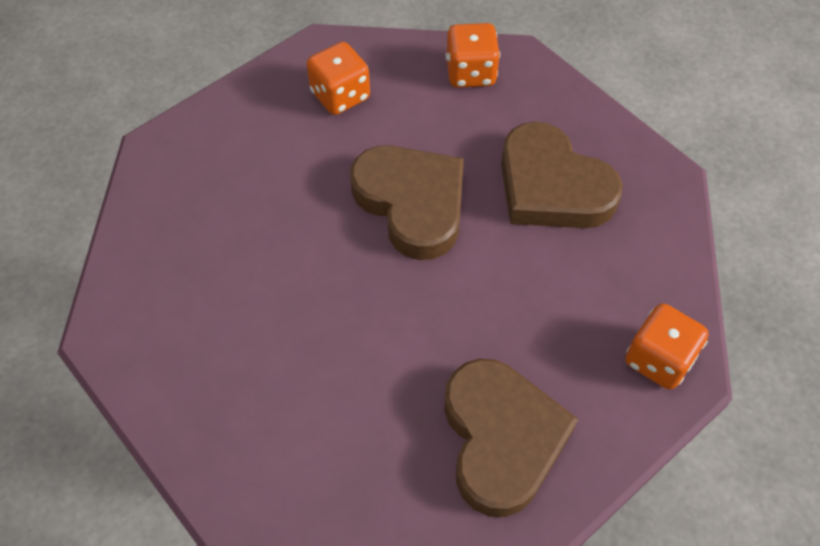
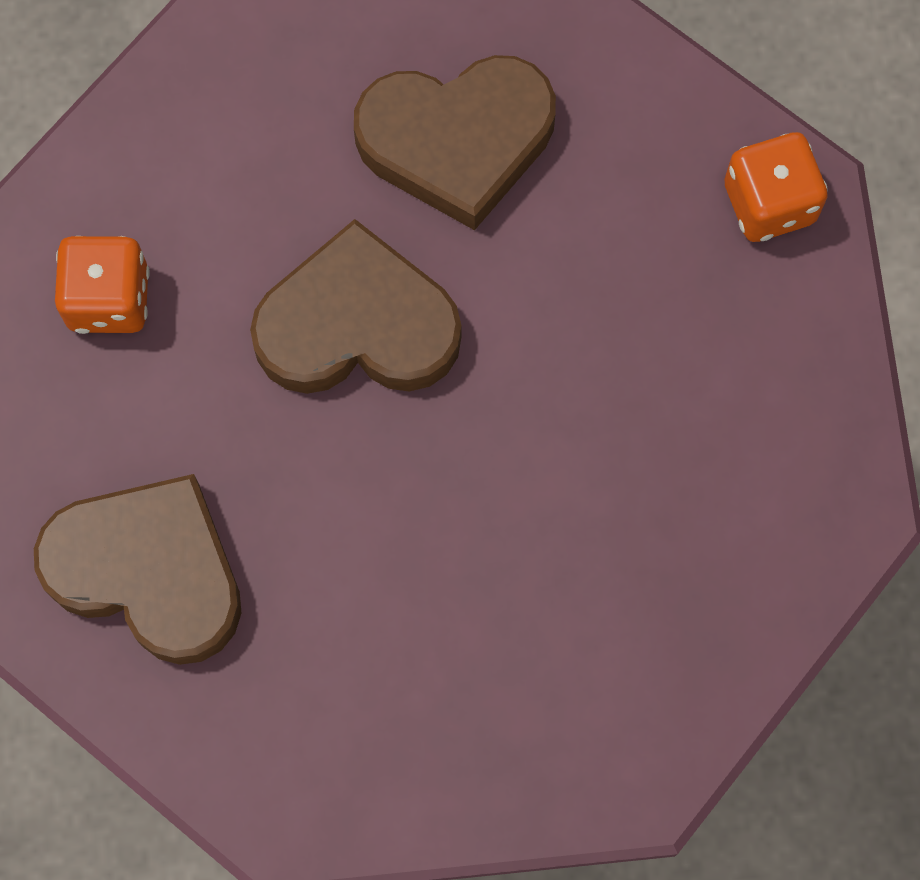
camera: 55 degrees left, 15 degrees up
brown heart [444,359,578,517] -> brown heart moved to [34,474,241,665]
orange dice [446,23,500,88] -> none

